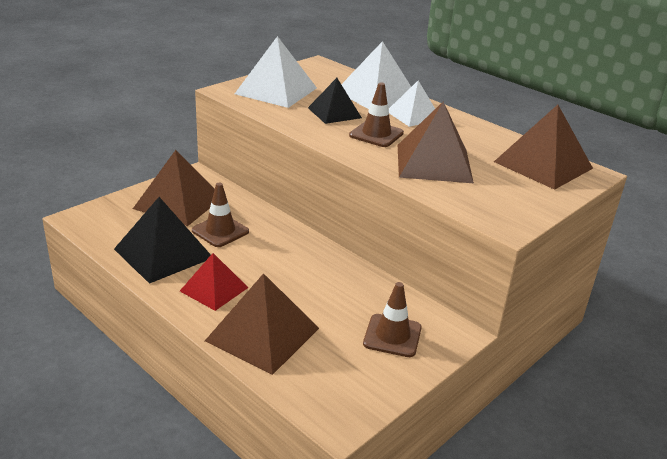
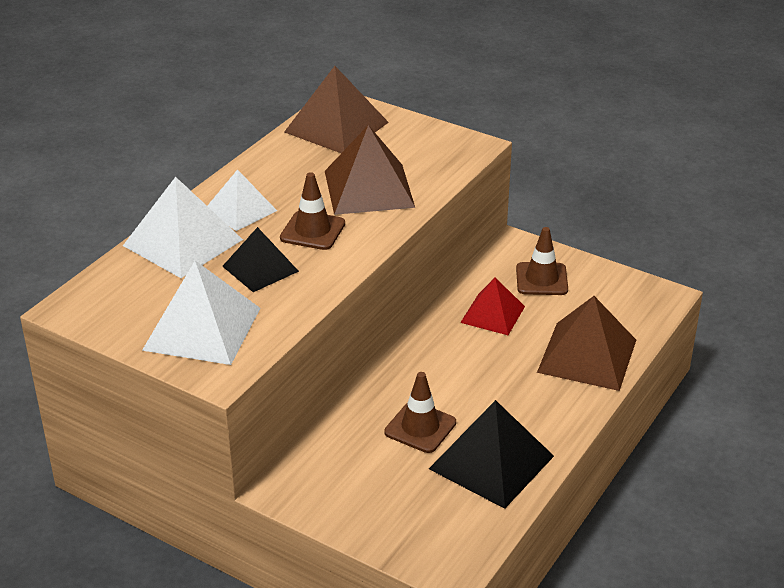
camera: 100 degrees left, 5 degrees up
brown pyramid [133,150,215,226] -> none
red pyramid [180,253,248,311] -> red pyramid moved to [460,278,525,335]

